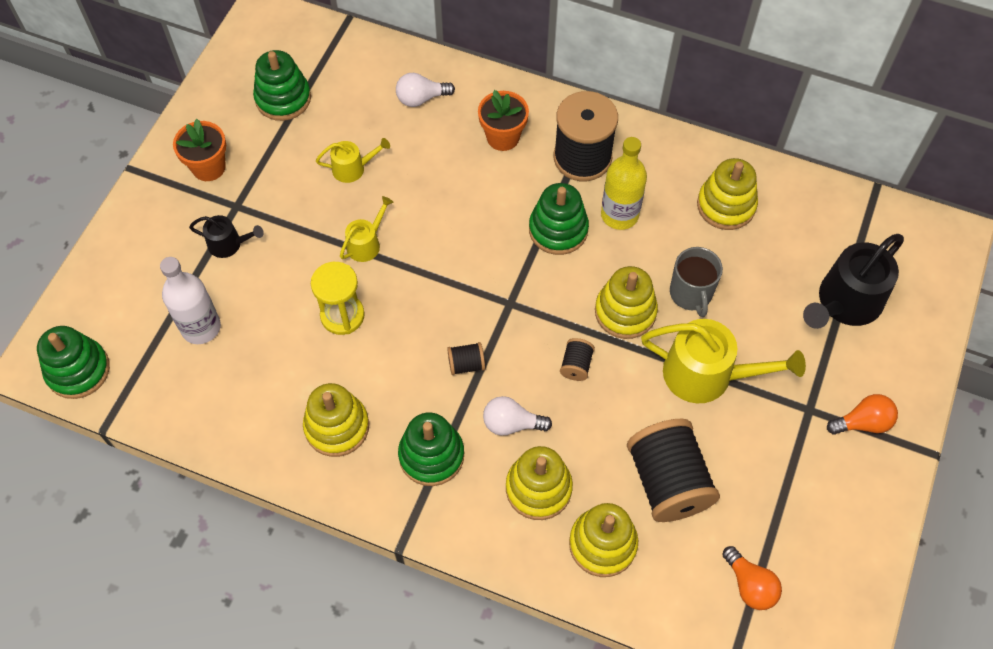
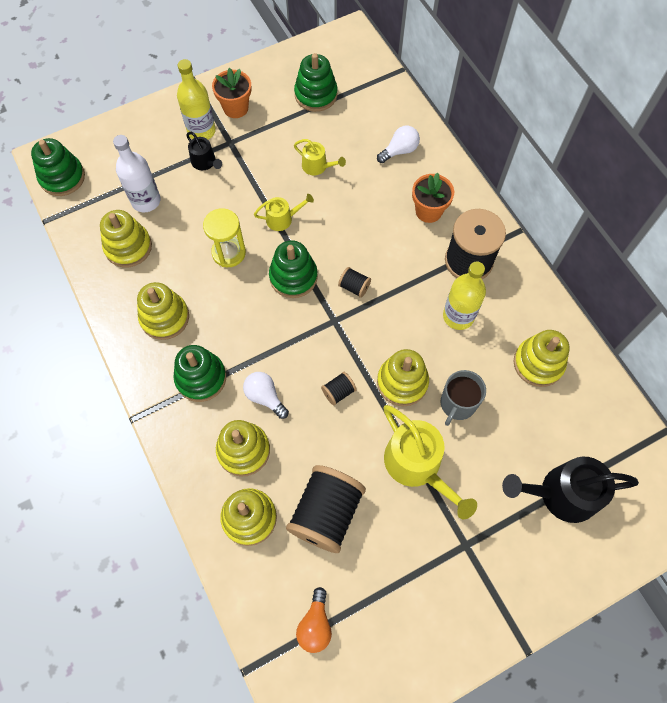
camera: 40 degrees right, 5 degrees up
white light bulb [396,73,455,107] -> white light bulb turned 120 degrees clockwise [377,126,420,163]
black spool [447,342,485,375] -> black spool moved to [338,267,371,298]
green stacking toy [529,183,589,255] -> green stacking toy moved to [269,240,318,298]
orange light bulb [827,394,898,435] -> none
none -> yellow stacking toy [100,210,152,267]
none -> yellow bottle [177,59,216,139]

